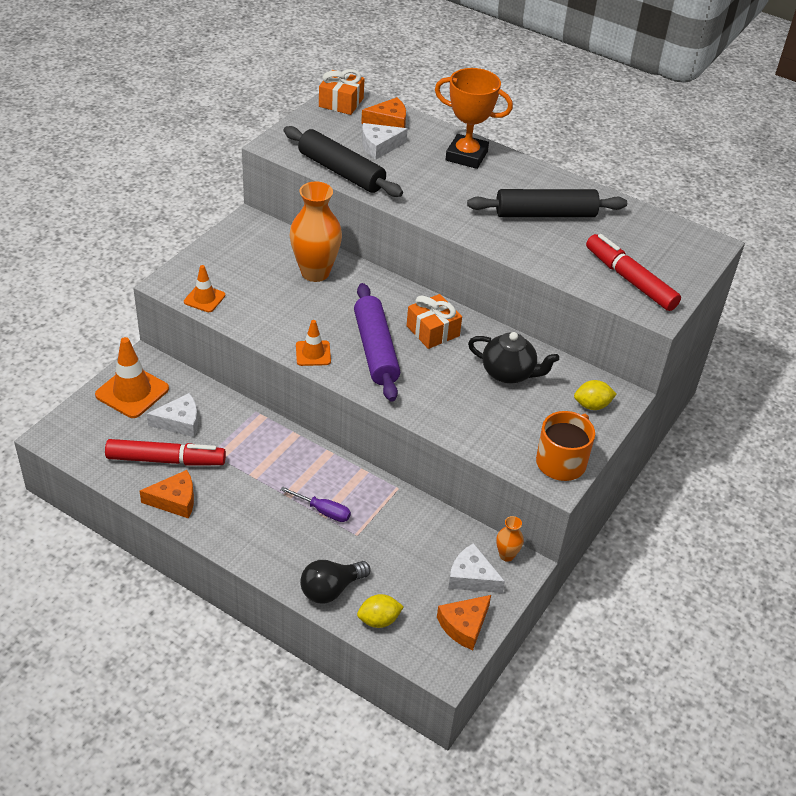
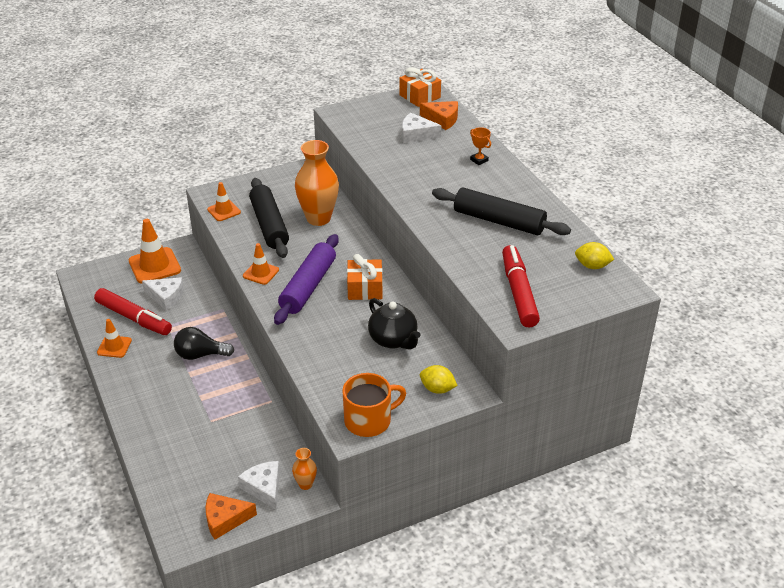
camera: 35 degrees right, 5 degrees down
orange cheese [140,470,194,518] -> orange traffic cone [97,319,132,358]
purple screwdriver [280,487,351,522] -> none
black rolling pin [284,126,403,197] -> black rolling pin moved to [249,178,289,258]
black light bulb [300,560,371,604] -> black light bulb moved to [174,327,234,360]
yellow lemon [357,594,404,628] -> yellow lemon moved to [575,242,614,269]
orange trophy [435,68,513,169] -> orange trophy [470,127,491,165], size x0.43

